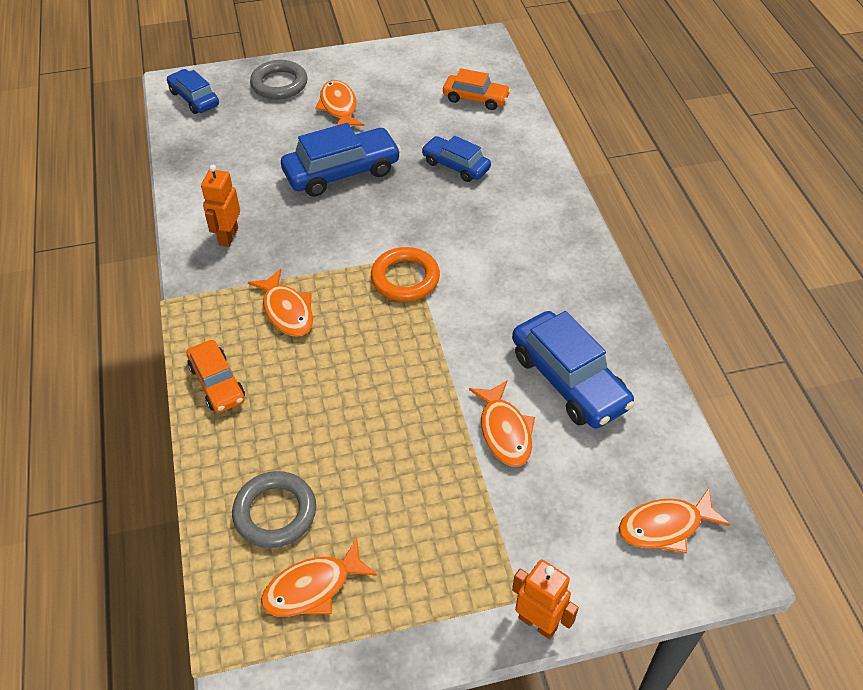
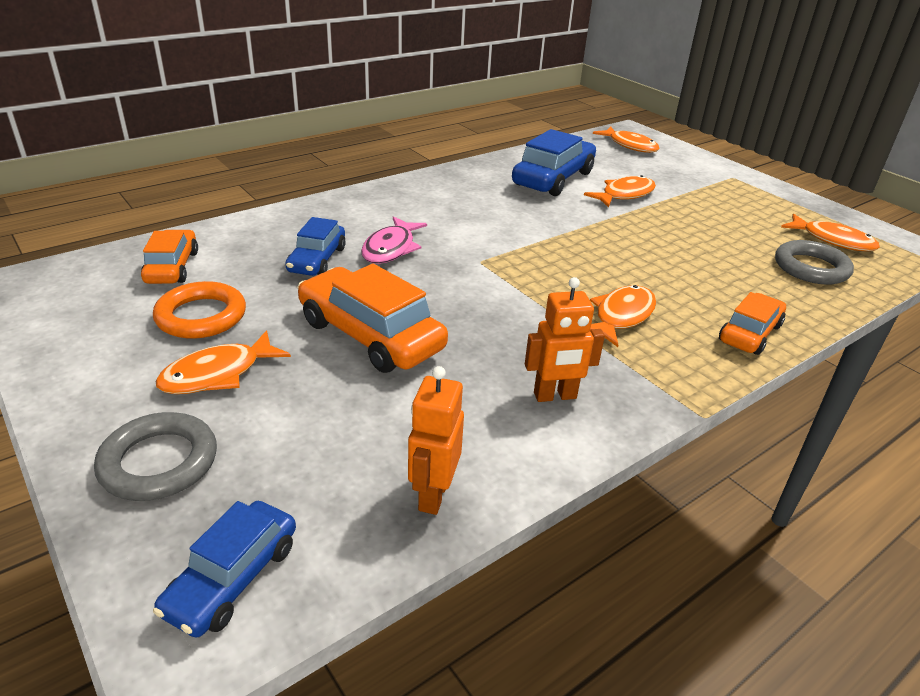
camera: 115 degrees left, 15 degrees down
blue car [281,123,401,197] -> orange car [297,264,448,373]
orange ring [371,247,440,301] -> orange ring moved to [153,281,246,339]
orange robot [512,560,579,639] -> orange robot moved to [408,366,464,515]
none -> pink fish [361,216,427,264]

